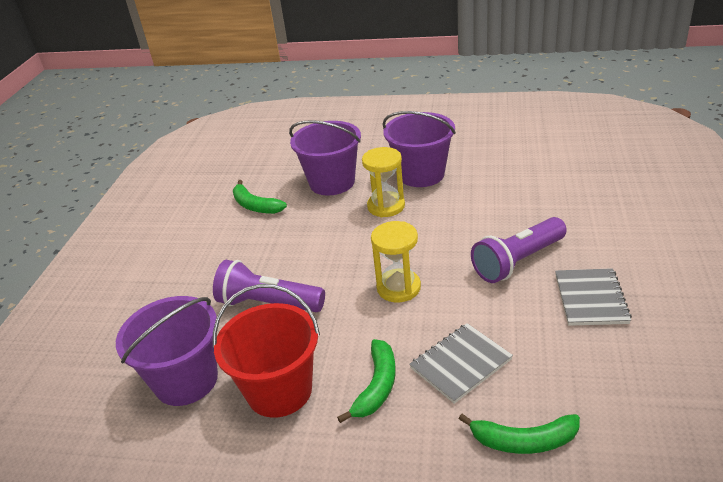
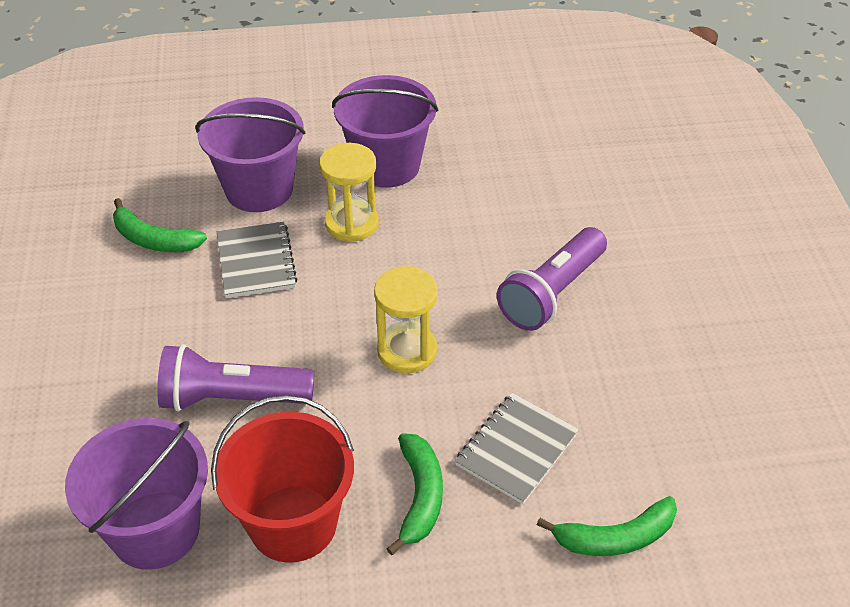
camera: 20 degrees left, 10 degrees up
grey notebook [555,268,632,326] -> grey notebook moved to [217,222,298,298]

